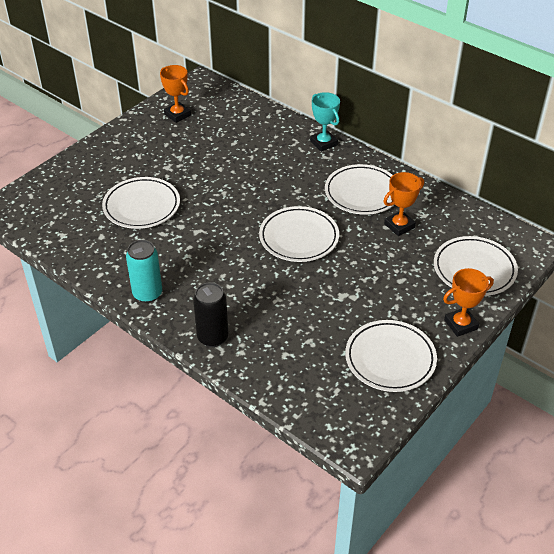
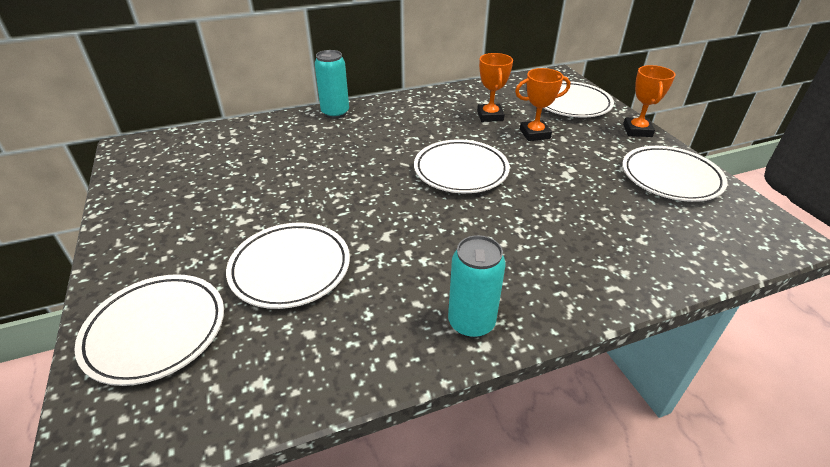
camera: 60 degrees left, 5 degrees down
orange trophy [160,65,191,123] -> orange trophy moved to [515,68,570,141]
black can [193,282,228,347] -> none
turquoise trophy [310,92,340,152] -> turquoise can [315,50,349,119]
white plate [325,164,395,215] -> white plate moved to [74,274,224,386]

